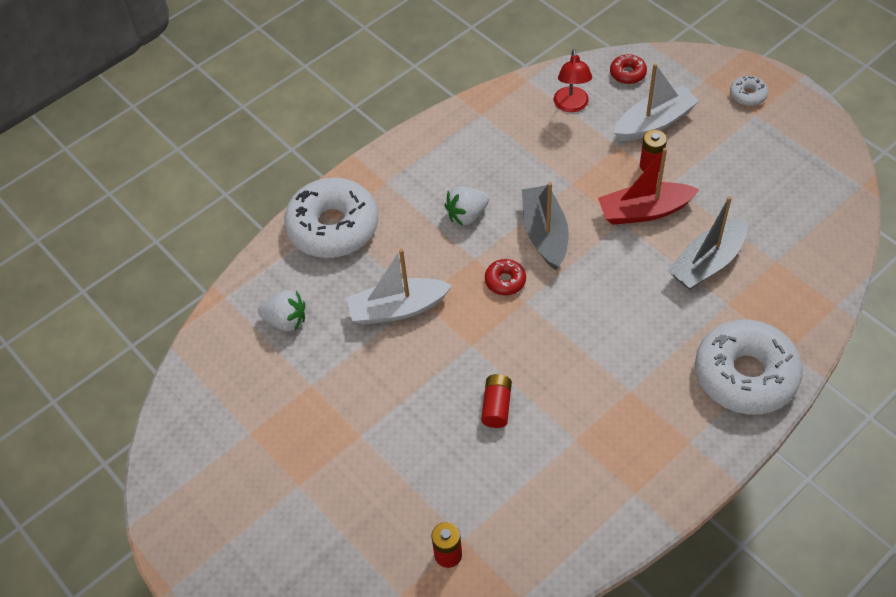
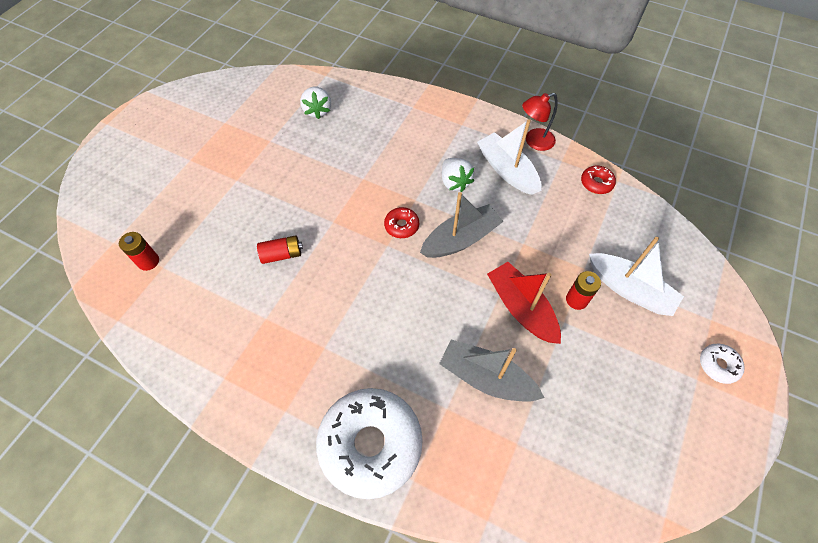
camera: 65 degrees right, 5 degrees up
white donut [284,178,378,258] -> none
white boat [346,249,452,325] -> white boat moved to [477,119,541,195]
white strawberry [444,186,489,226] -> white strawberry turned 150 degrees counterclockwise [442,158,474,192]
red lamp [554,49,592,112] -> red lamp moved to [522,93,558,151]
red donut [610,54,647,84] -> red donut moved to [581,166,616,194]

